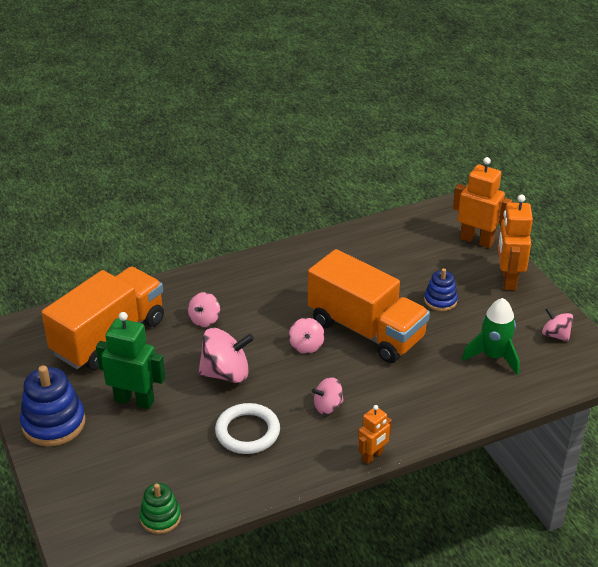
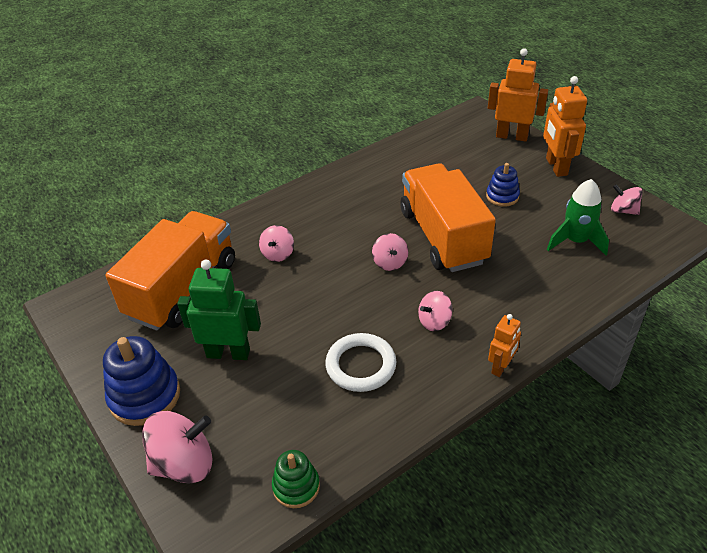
camera: 10 degrees left, 5 degrees up
pink spinning top [198,328,254,383] -> pink spinning top moved to [142,411,213,484]
orange truck [308,249,430,363] -> orange truck turned 135 degrees counterclockwise [401,163,496,272]

